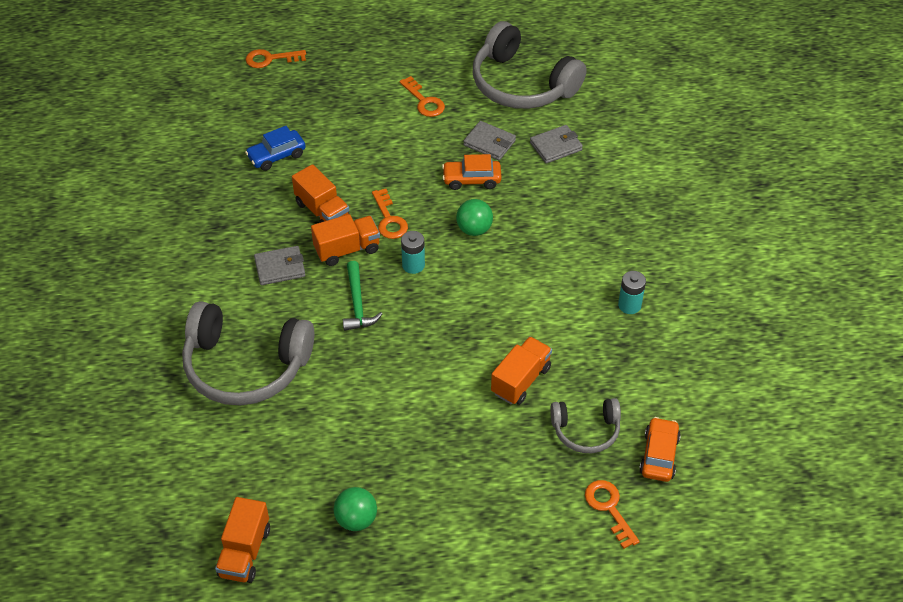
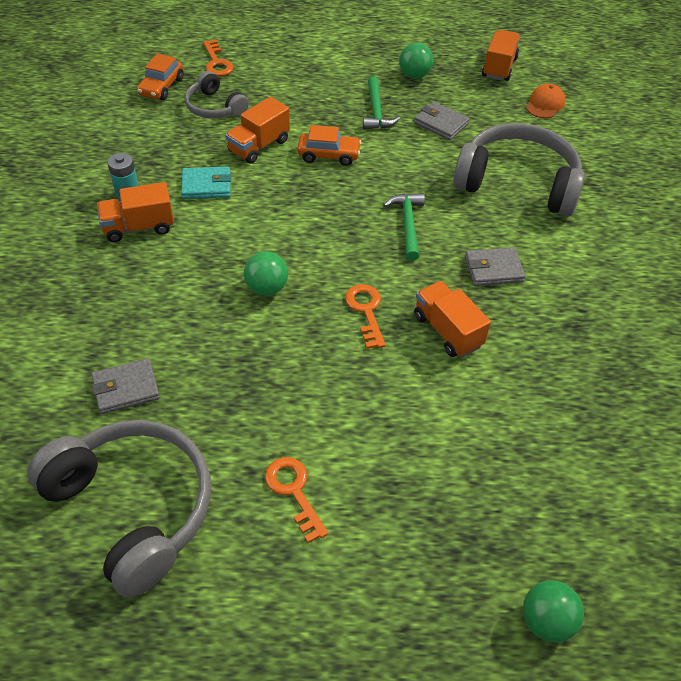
camera: 175 degrees left, 0 degrees up
blue car [245,126,306,171] -> none
orange key [246,49,306,68] -> green ball [523,580,584,643]
orange truck [311,214,380,266] -> orange truck moved to [97,182,174,242]
turquoise battery [401,231,425,274] -> none
orange car [442,154,502,190] -> orange car moved to [297,125,361,166]
grey wallet [463,121,516,160] -> grey wallet moved to [414,102,469,140]
grey headphones [550,398,621,453] -> grey headphones turned 135 degrees counterclockwise [185,71,249,119]
none -> turquoise wallet [181,167,231,199]
none -> green hammer [363,77,400,129]
none -> orange cap [526,84,565,118]

